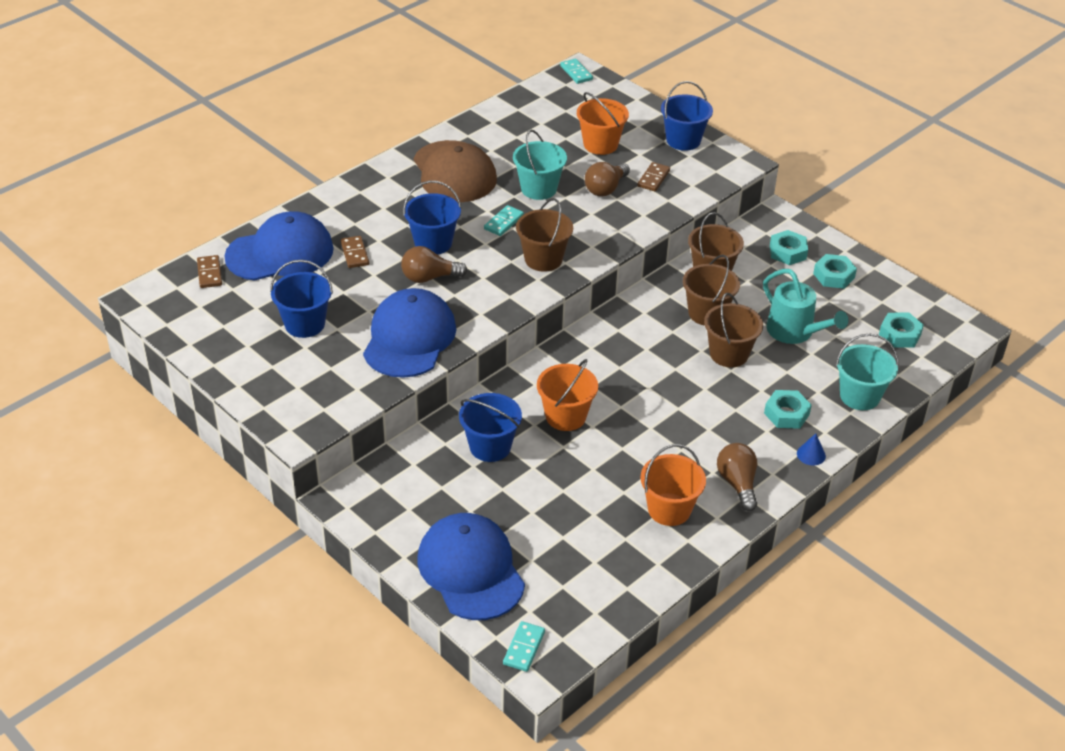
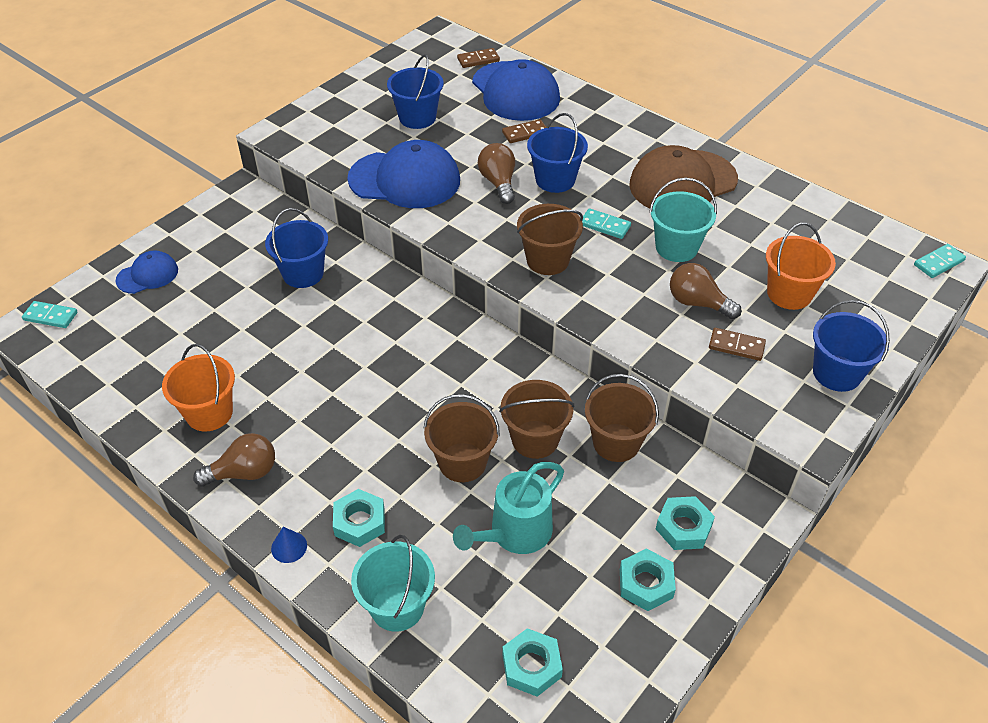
camera: 85 degrees right, 5 degrees up
blue cap [418,513,525,620] -> blue cap [115,250,178,294], size x0.53
orange bucket [537,359,598,431] -> none

